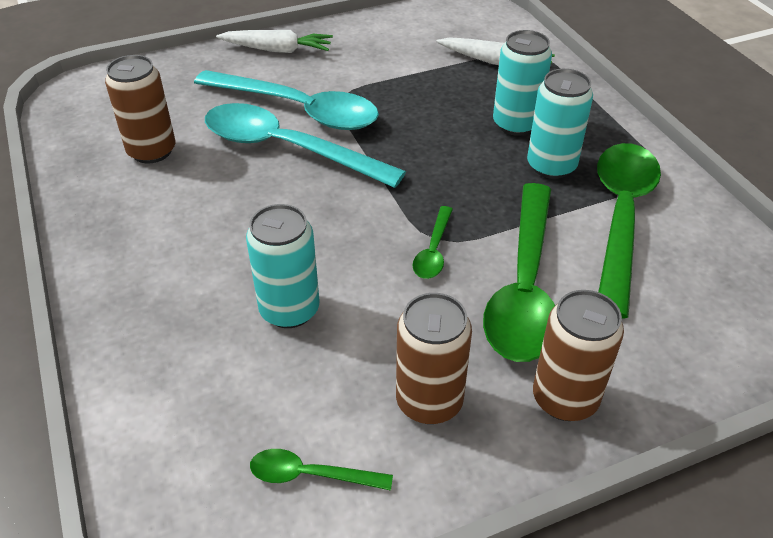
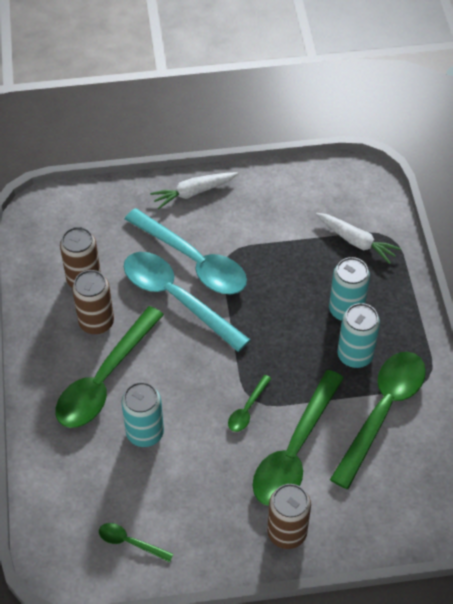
camera: 15 degrees right, 10 degrees up
white carrot [216,30,333,53] -> white carrot turned 135 degrees clockwise [150,172,238,209]
brown can [396,293,472,424] -> brown can moved to [72,270,114,334]
none -> green spoon [56,306,164,428]

